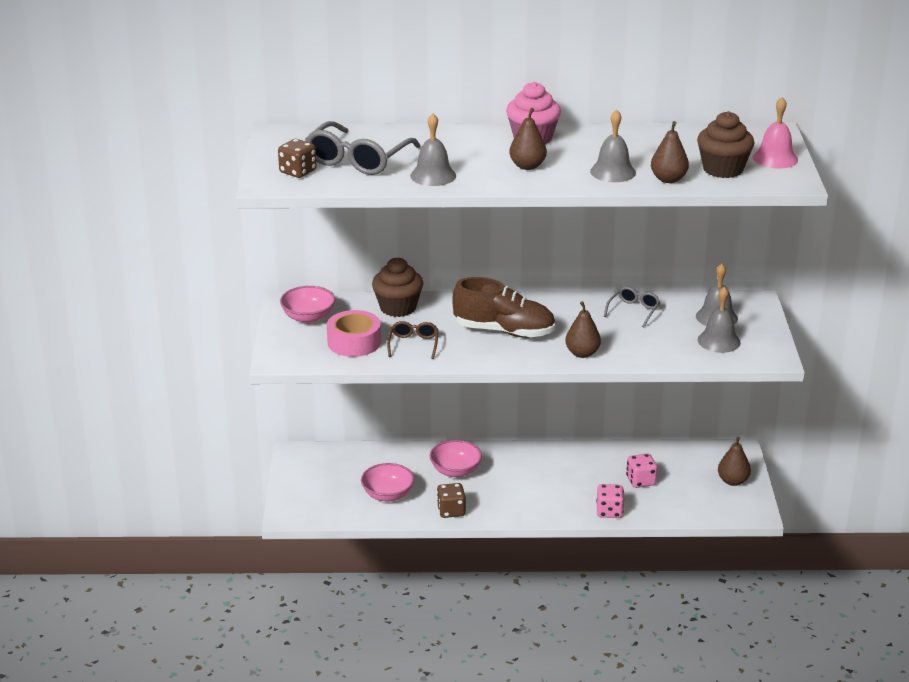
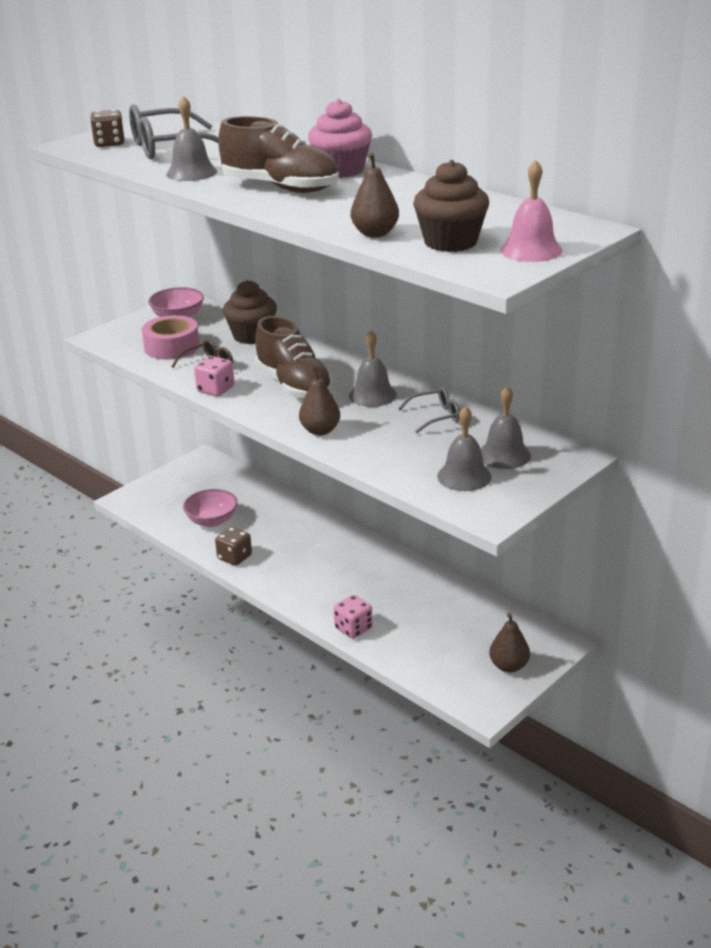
camera: 45 degrees right, 0 degrees up
pink bowl [430,440,482,477] -> none
brown pear [509,108,547,170] -> brown shoe [218,116,339,193]
grey bell [590,109,636,182] -> grey bell moved to [349,331,397,407]
pink dice [626,453,657,488] -> pink dice moved to [194,356,235,396]

